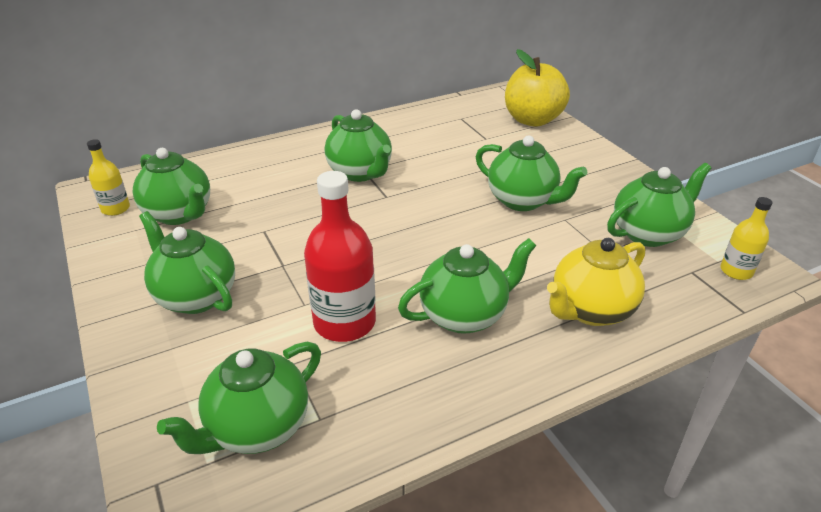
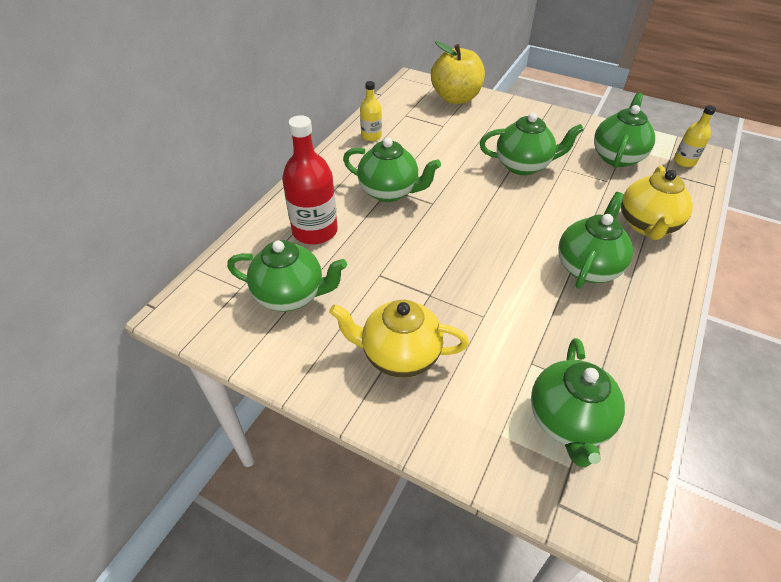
camera: 35 degrees left, 10 degrees up
yellow bottle [87,139,130,216] -> yellow bottle moved to [360,81,382,141]
green teapot [139,211,235,314] -> yellow teapot [329,300,469,378]
red bottle [304,171,376,342] -> red bottle moved to [282,115,338,244]

